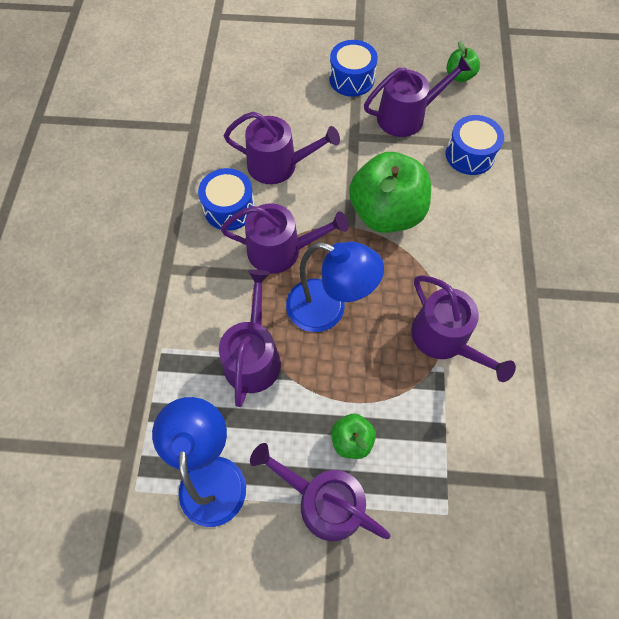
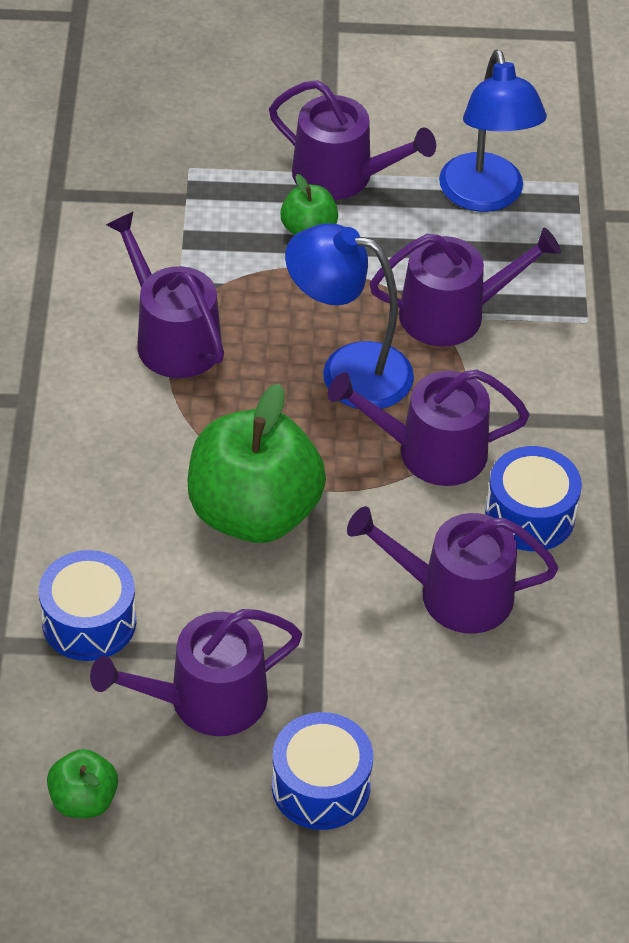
camera: 175 degrees right, 15 degrees down
purple watering can [219,270,281,407] -> purple watering can turned 105 degrees counterclockwise [369,228,561,346]

